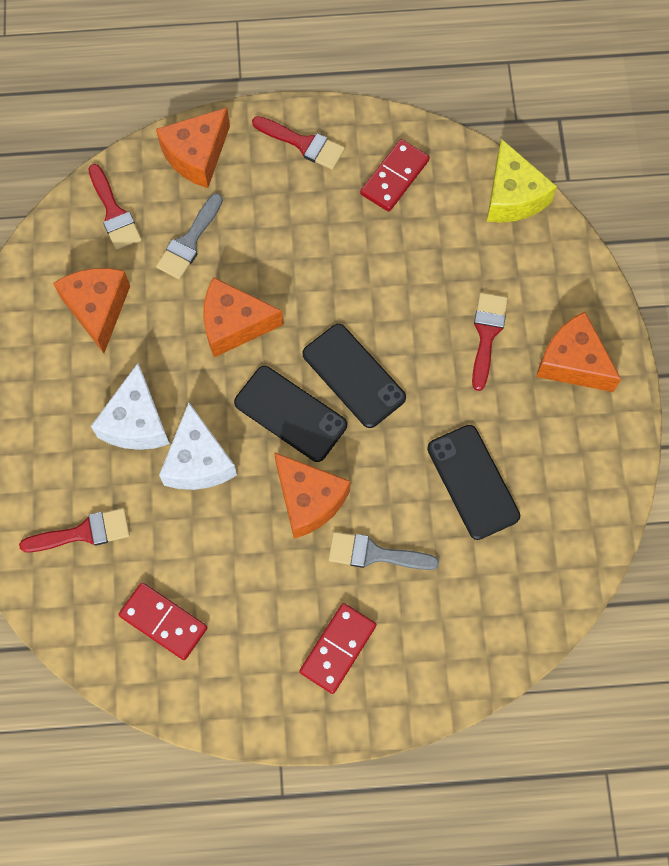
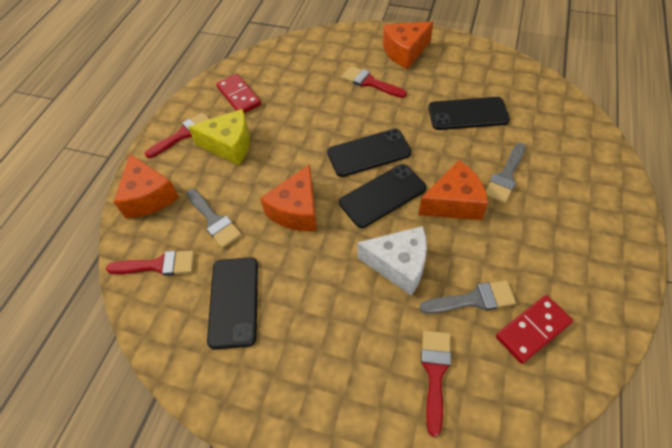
camera: 65 degrees left, 15 degrees down
orange cheese [53,268,130,353] -> black phone [207,257,258,349]
white cheese [91,363,170,450] -> none
red domino [299,603,376,694] -> none
yellow cheese [487,139,557,223] -> yellow cheese moved to [188,109,250,165]
none -> grey brush [420,280,516,314]

